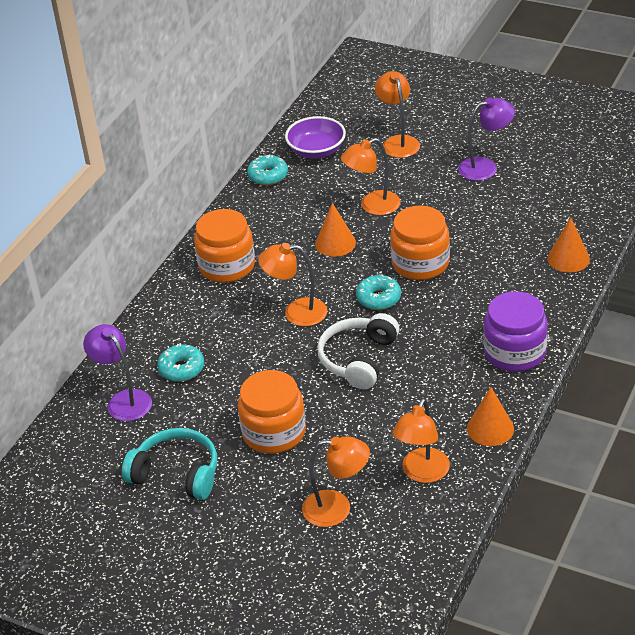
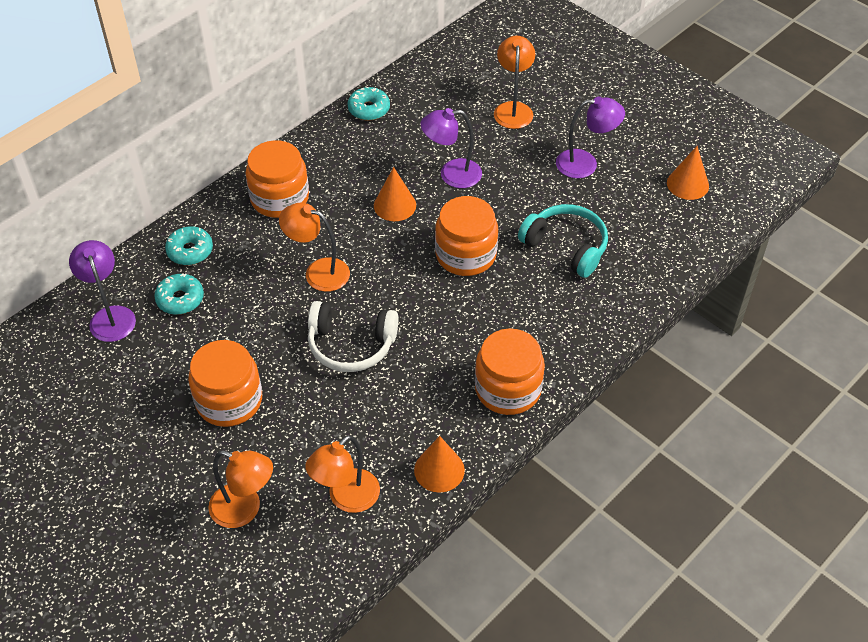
camera: 15 degrees right, 10 degrees up
turquoise headphones [122,428,217,500] -> turquoise headphones moved to [518,204,608,278]
purple bowl [285,116,346,159] -> none
white headphones [317,313,400,389] -> white headphones turned 120 degrees counterclockwise [308,301,398,372]
orange lamp [341,138,401,215] -> purple lamp [420,108,482,188]
turquoise donut [356,274,401,310] -> turquoise donut moved to [165,226,213,265]
purple jar [484,291,548,372] -> orange jar [475,328,545,415]
orange cone [547,218,590,273] -> orange cone moved to [667,146,709,200]

